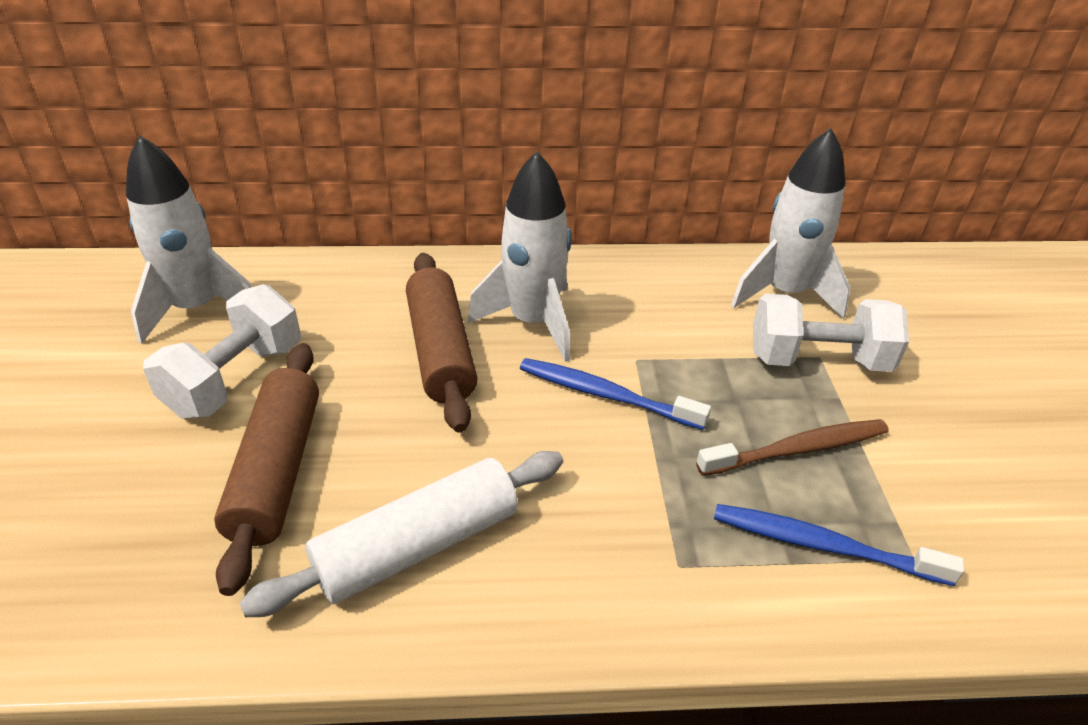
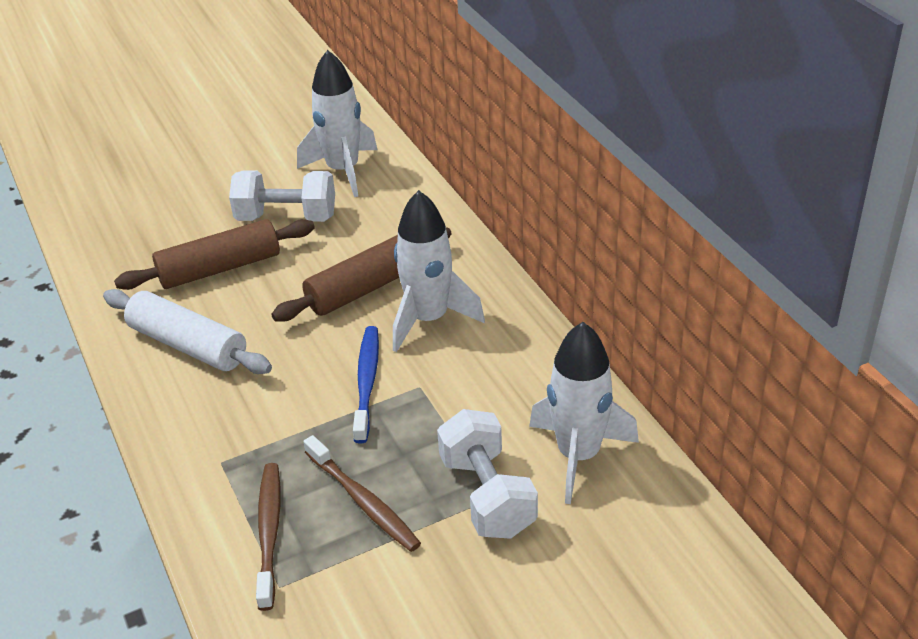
camera: 70 degrees right, 0 degrees up
blue toothbrush [714,504,964,586] -> brown toothbrush [256,463,281,611]

